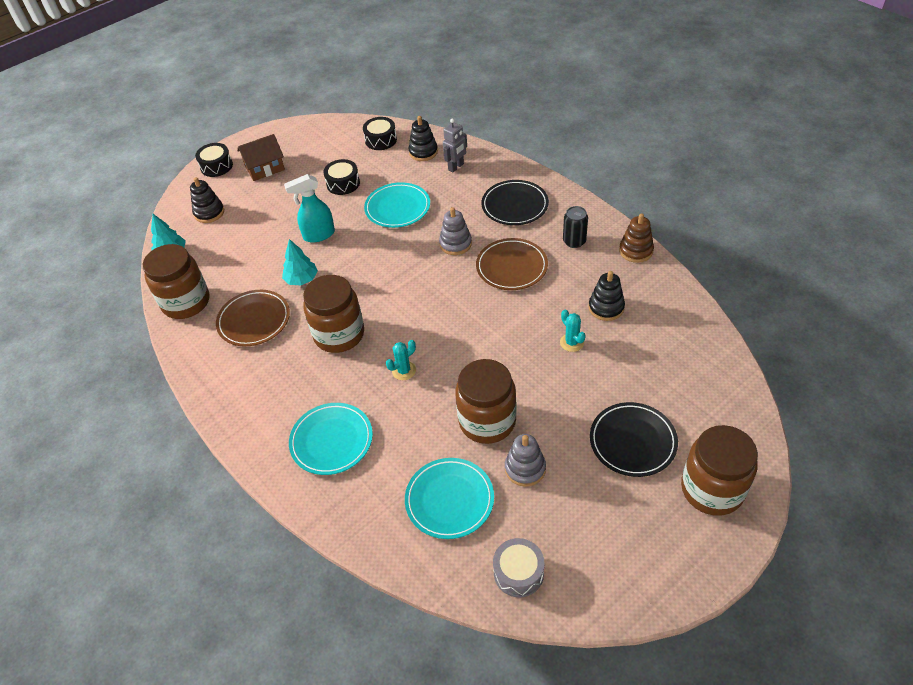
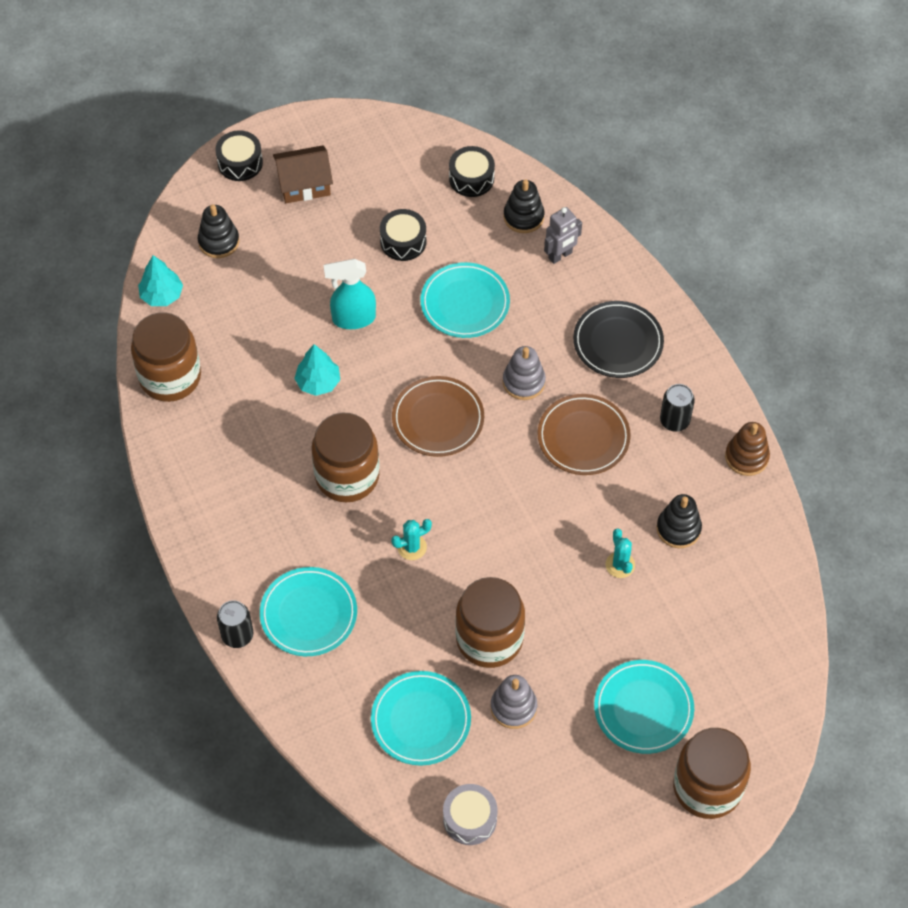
camera: 10 degrees right, 10 degrees up
brown plate [216,290,290,346] -> brown plate moved to [392,376,484,457]
black plate [590,402,678,477] -> turquoise plate [594,660,694,754]
none -> black can [217,600,253,648]

